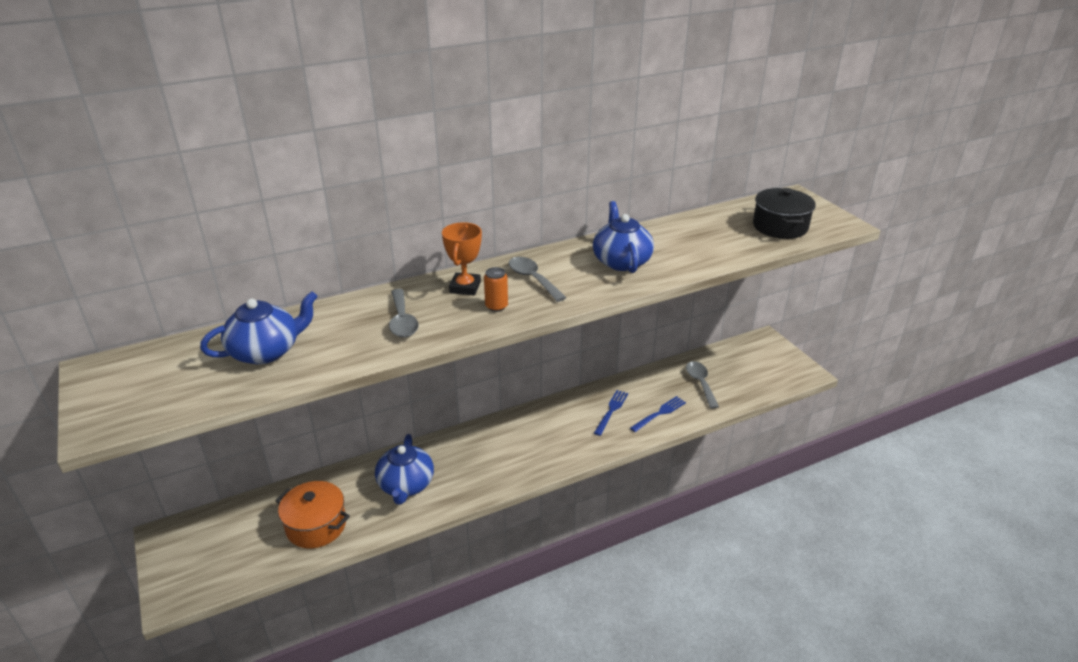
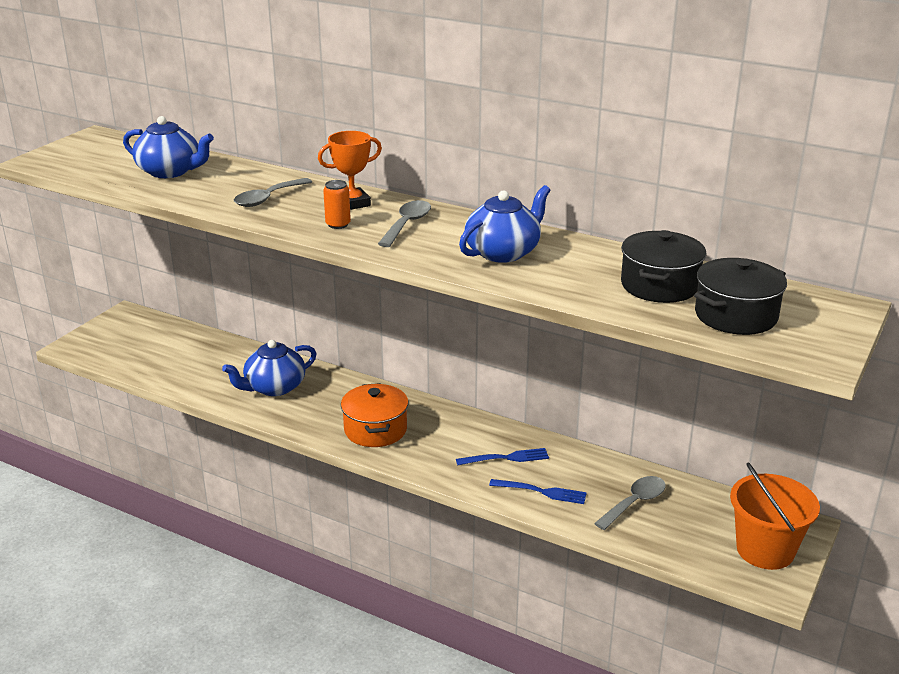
camera: 55 degrees right, 5 degrees down
orange pot [275,481,350,548] -> orange pot moved to [341,383,408,447]
none -> black pot [621,230,707,303]
none -> orange bucket [730,463,820,570]

